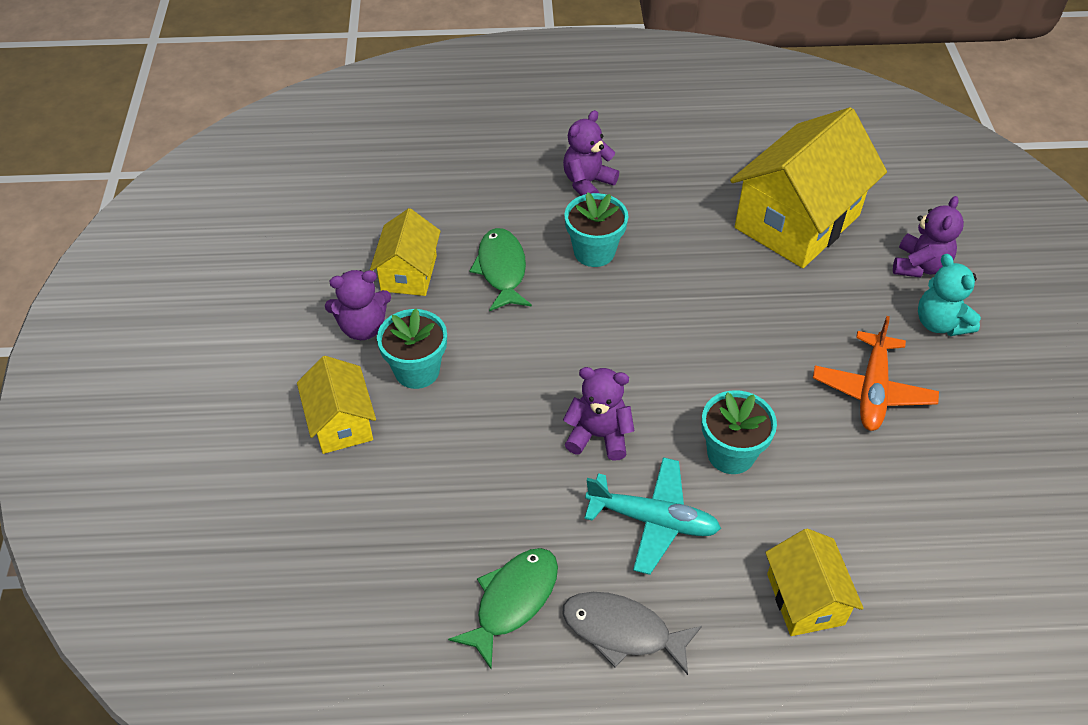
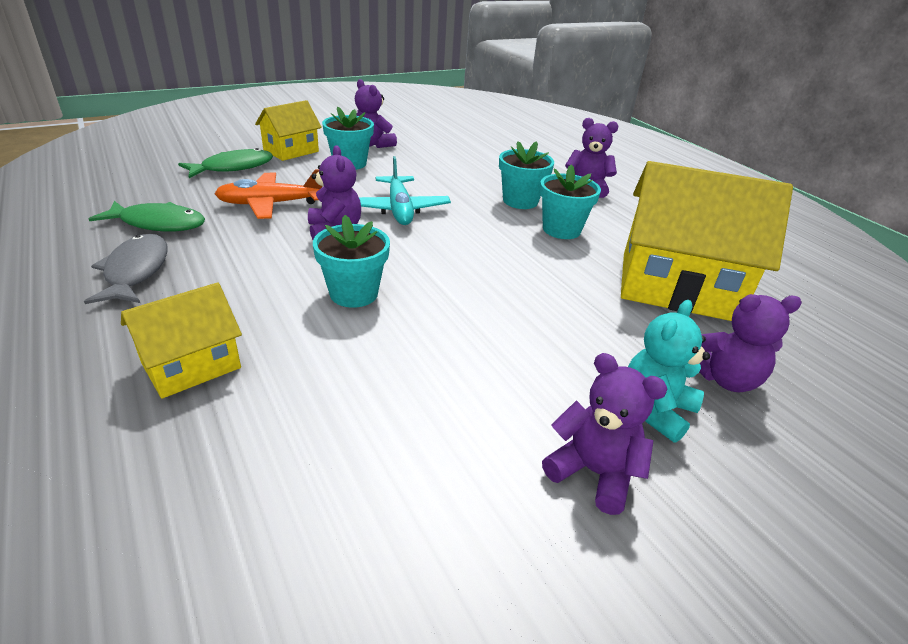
camera: 60 degrees right, 15 degrees down
yellow house [370,208,441,296] -> none
green fish [469,228,532,311] -> green fish moved to [178,148,273,178]
turquoise plane [584,457,721,575] -> turquoise plane moved to [359,156,451,225]
orange plane [813,316,939,431] -> orange plane moved to [214,169,322,219]
none -> turquoise flower pot [540,165,601,239]
none -> purple teddy bear [542,353,667,515]

